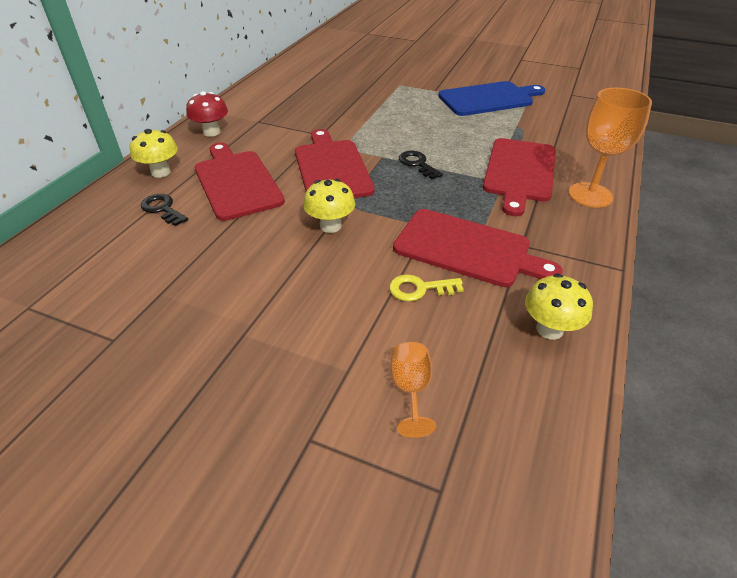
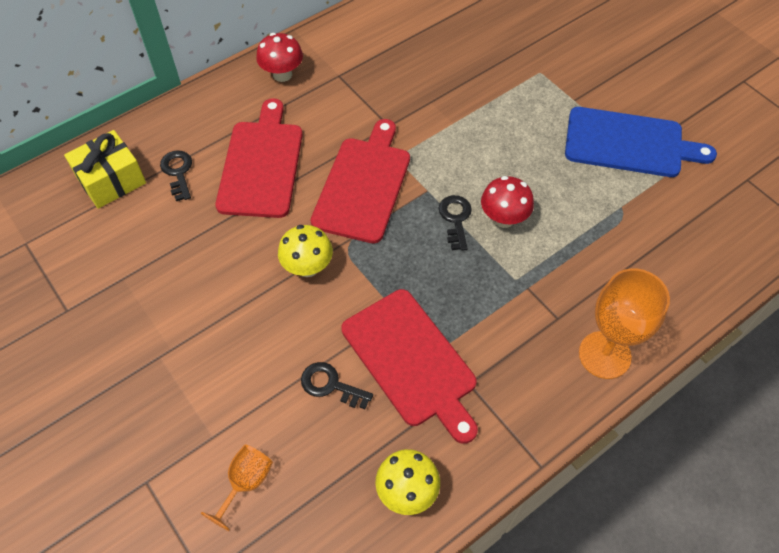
camera: 30 degrees right, 15 degrees up
yellow mushroom [130,129,178,178] -> none
yellow key [389,274,464,302] -> black key [301,362,373,409]
red cutting board [483,138,556,216] -> none
none -> yellow gift [64,130,146,209]
none -> red mushroom [481,176,534,228]

